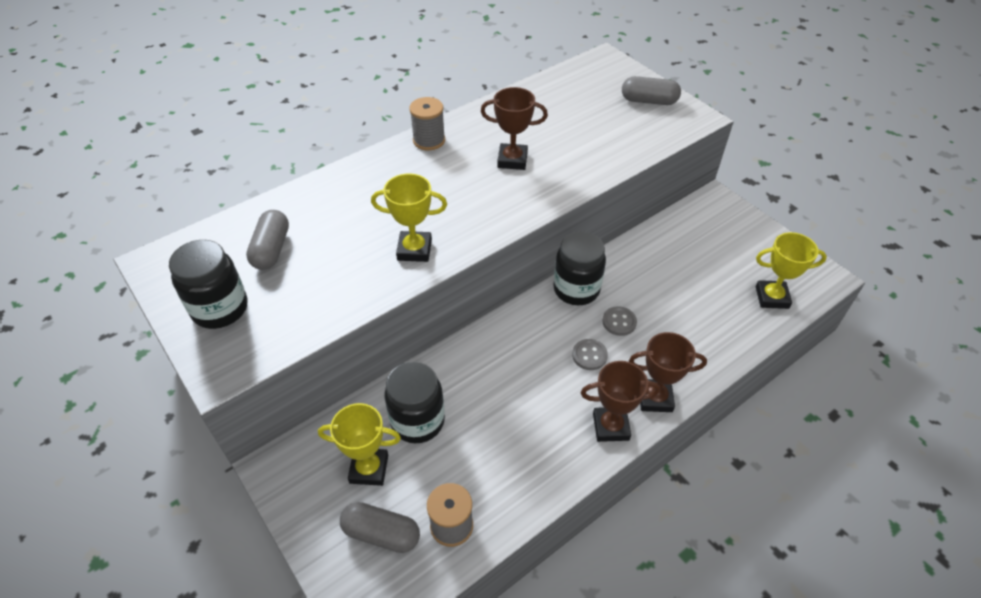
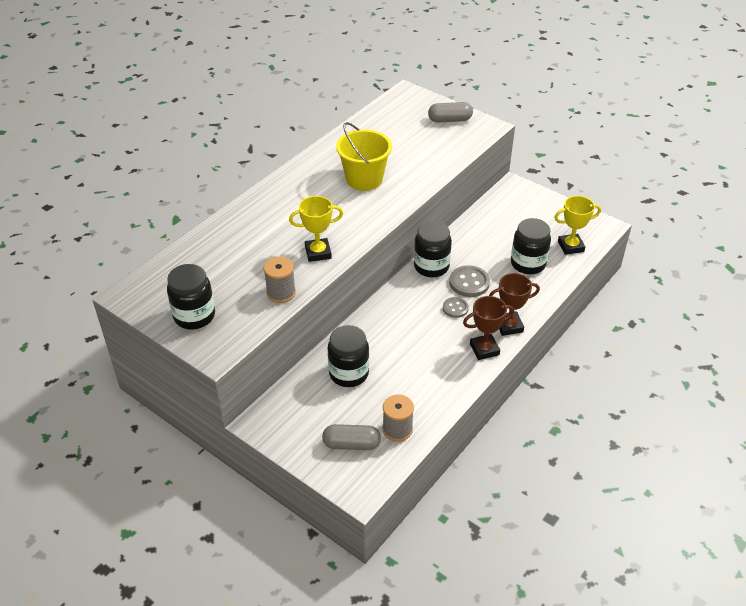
camera: 15 degrees left, 5 degrees down
grey capsule [246,210,289,270] -> none
yellow trophy [318,403,401,486] -> none
grey spool [409,97,445,150] -> grey spool moved to [264,257,296,303]
brown trophy [481,87,548,170] -> yellow bucket [336,122,392,191]
grey button [602,306,637,336] -> grey button [449,265,490,297], size x1.59
none -> black jar [511,218,551,274]

